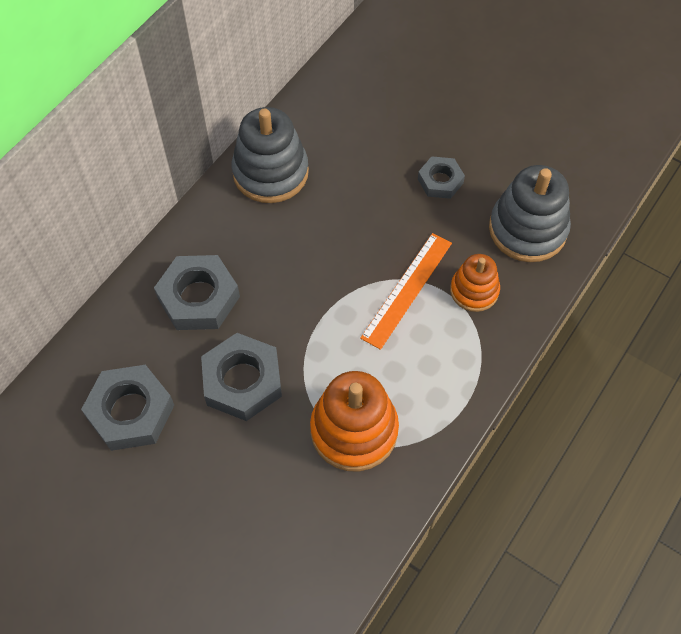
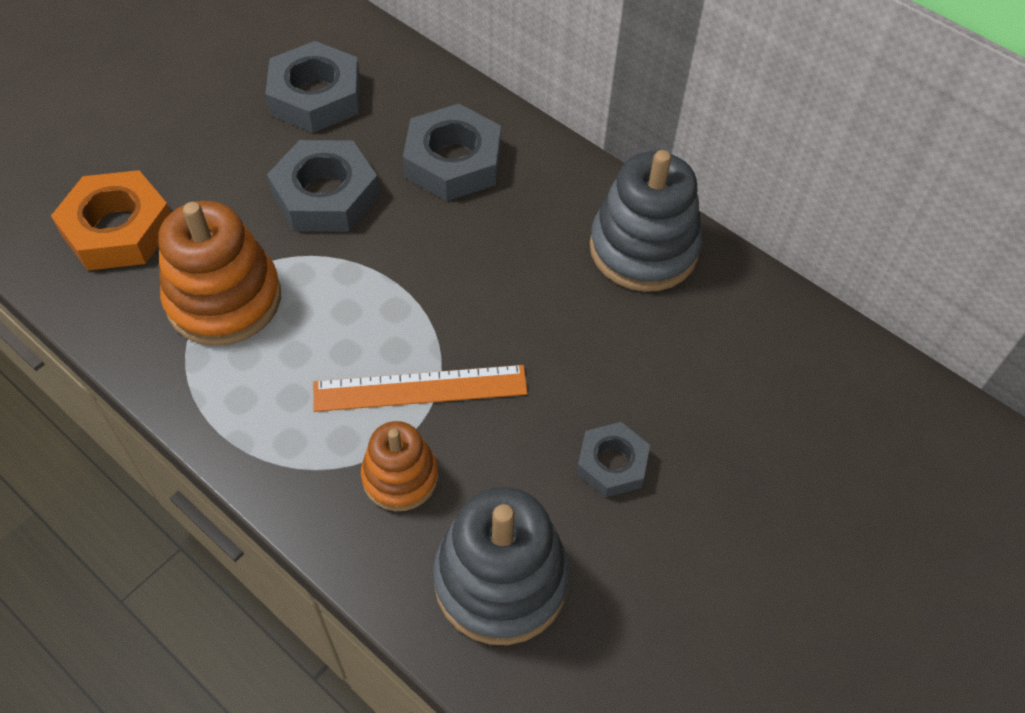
camera: 95 degrees right, 5 degrees down
orange ruler [360,233,452,350] -> orange ruler turned 45 degrees counterclockwise [313,365,528,412]
none -> orange nut [51,170,171,271]

